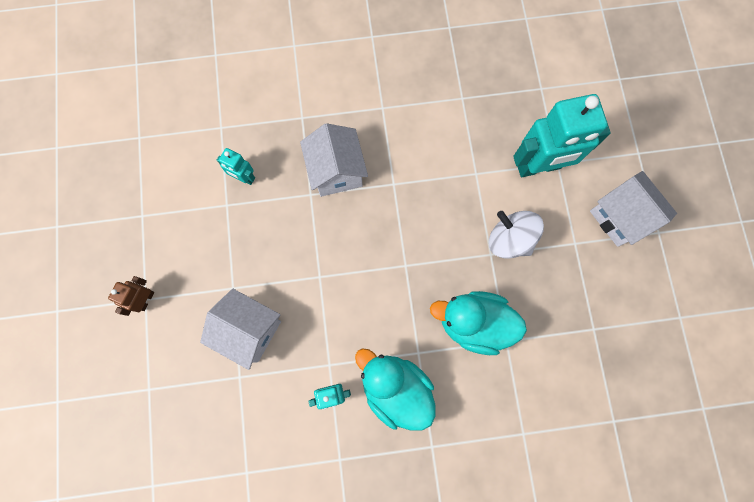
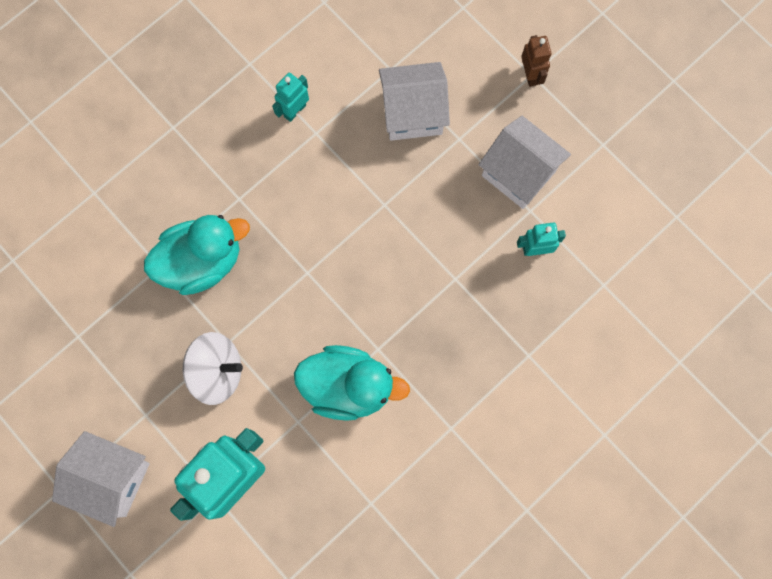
camera: 145 degrees right, 0 degrees up
white house [300,123,368,197] -> white house moved to [478,116,571,209]
turquoise duck [355,348,436,431] -> turquoise duck moved to [294,345,410,421]

